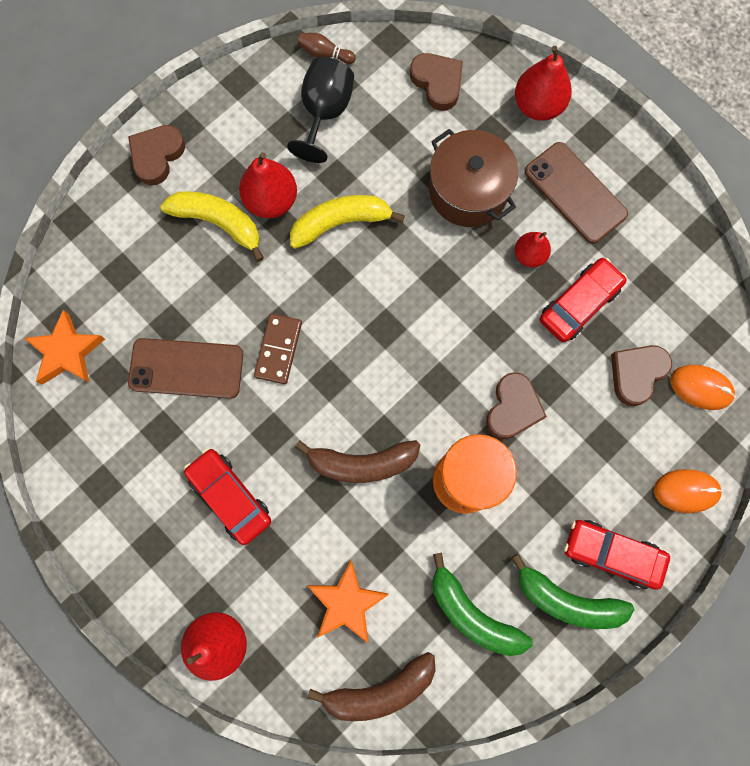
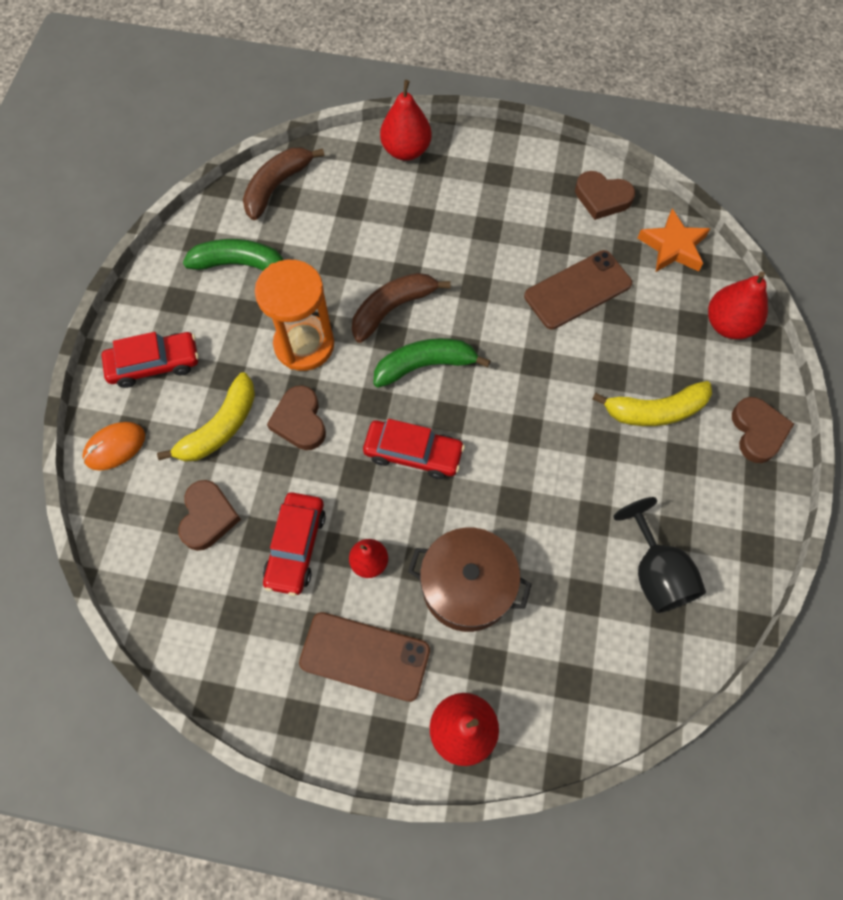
camera: 145 degrees right, 10 degrees down
red car [184,448,271,545] -> red car moved to [363,419,465,479]
red pear [239,152,297,218] -> red pear moved to [708,271,768,339]
brown domino [254,314,302,384] -> none
yellow banana [290,195,405,249] -> yellow banana moved to [157,372,255,462]
brown bowling pin [298,33,356,64] -> none
orange star [307,560,389,643] -> none
brown heart [410,53,463,111] -> brown heart moved to [575,171,635,220]
green banana [511,554,634,629] -> green banana moved to [374,338,491,387]
orange mouse [670,365,735,410] -> none

